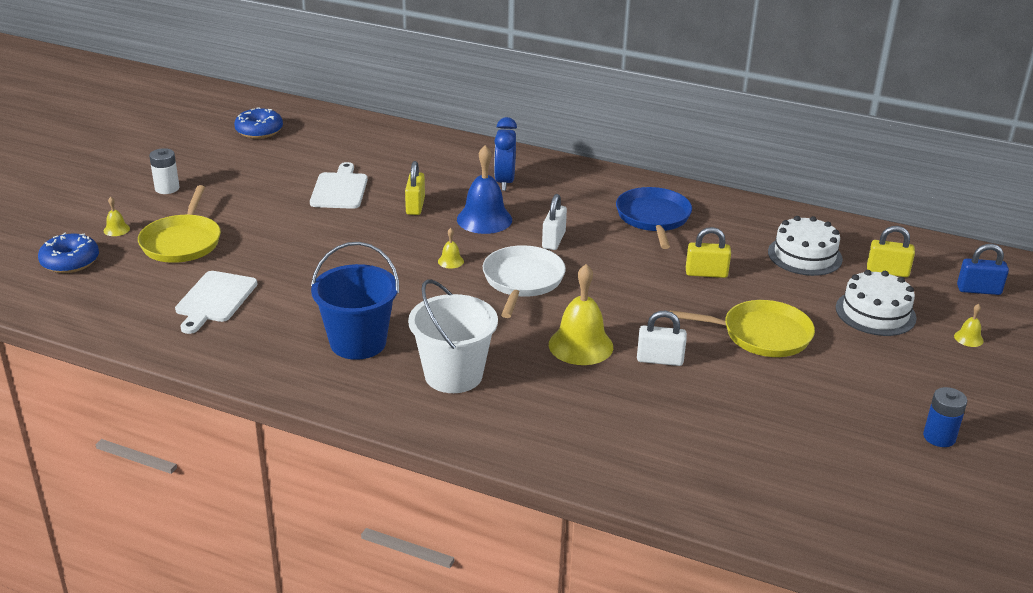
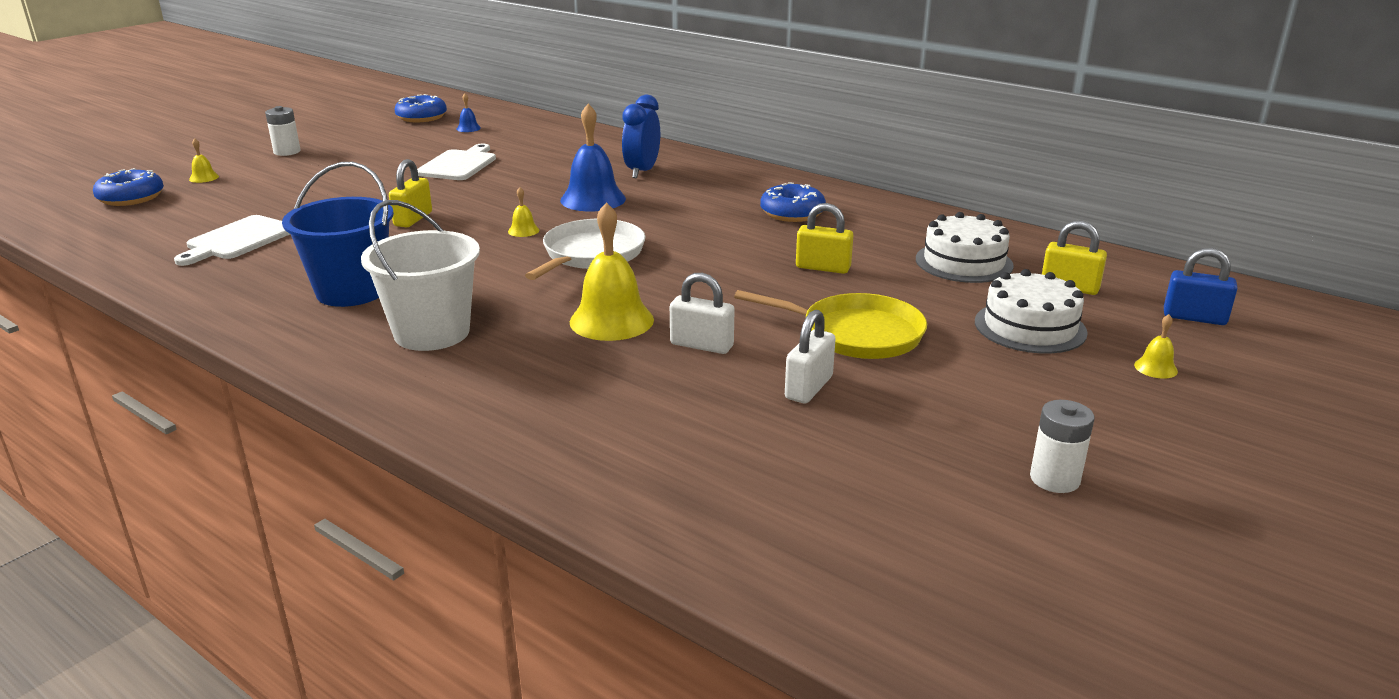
camera: 15 degrees right, 5 degrees down
yellow pan [138,185,221,263] -> none
yellow padlock [405,161,425,215] -> yellow padlock moved to [389,159,432,227]
white padlock [542,194,567,250] -> white padlock moved to [785,310,836,403]
blue pan [616,187,692,249] -> blue donut [760,182,826,222]
blue battery [923,387,967,447] -> white battery [1030,400,1094,493]
none -> blue bell [456,93,481,132]

